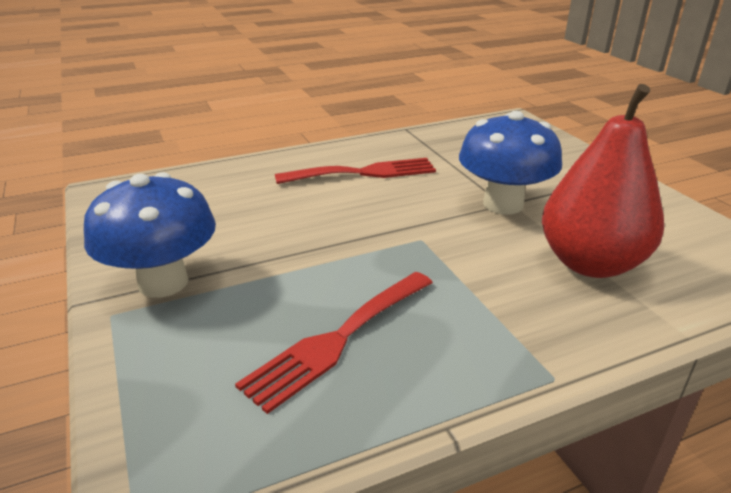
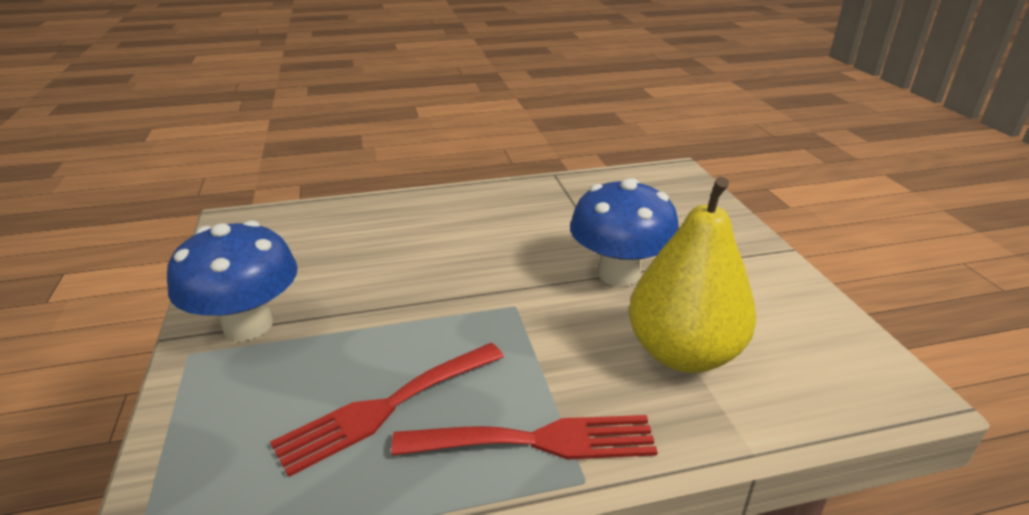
camera: 10 degrees right, 0 degrees up
red fork [275,158,436,184] -> red fork moved to [391,415,658,460]
red pear [542,84,664,278] -> yellow pear [629,177,756,373]

